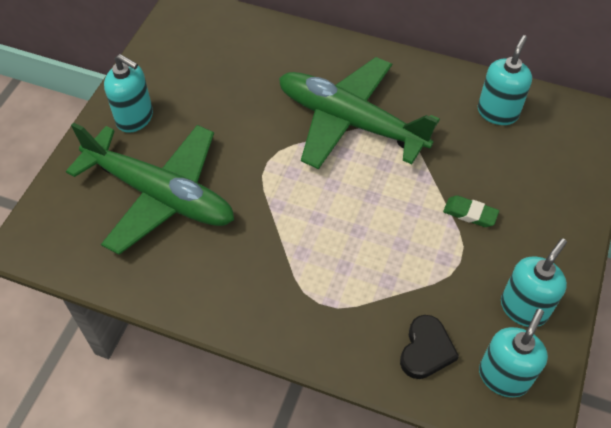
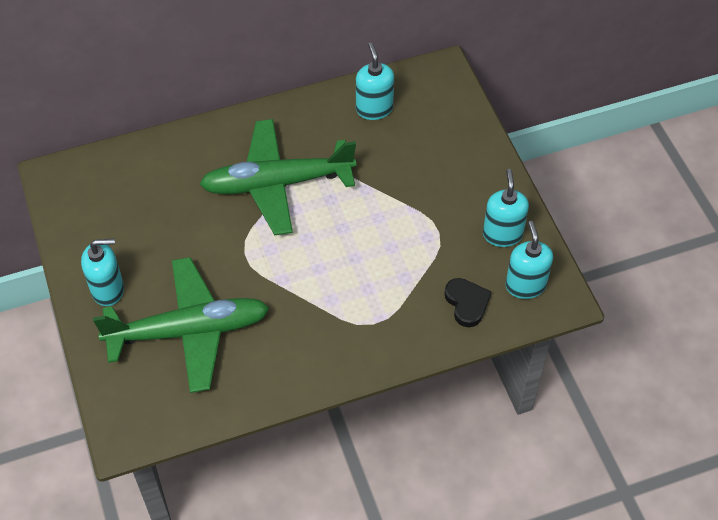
camera: 40 degrees left, 0 degrees up
green eraser [443,195,499,227] -> none

